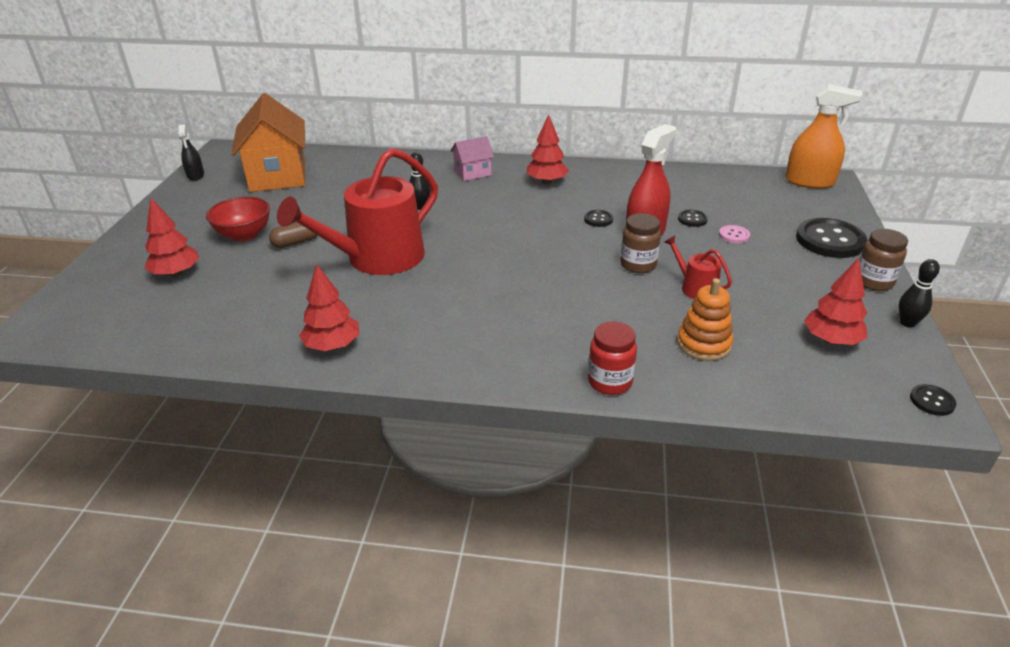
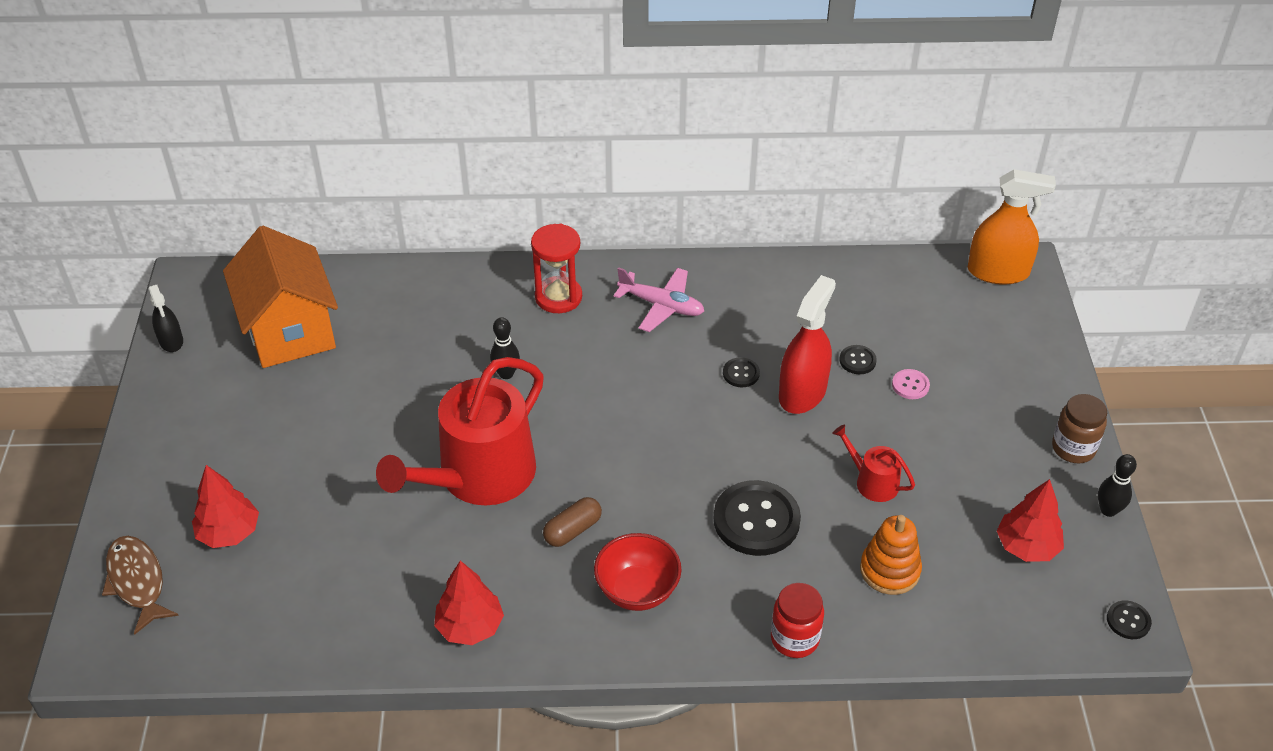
camera: 10 degrees left, 10 degrees up
red bowl [206,196,270,242] -> red bowl moved to [594,533,682,611]
brown capsule [269,222,317,248] -> brown capsule moved to [543,497,602,547]
pink house [450,136,494,181] -> red hourglass [531,224,582,313]
red tree [526,114,569,184] -> pink plane [614,267,704,332]
brown jar [620,213,661,273] -> none
black button [796,218,867,258] -> black button moved to [714,480,801,556]
none -> brown fish [102,536,179,635]

